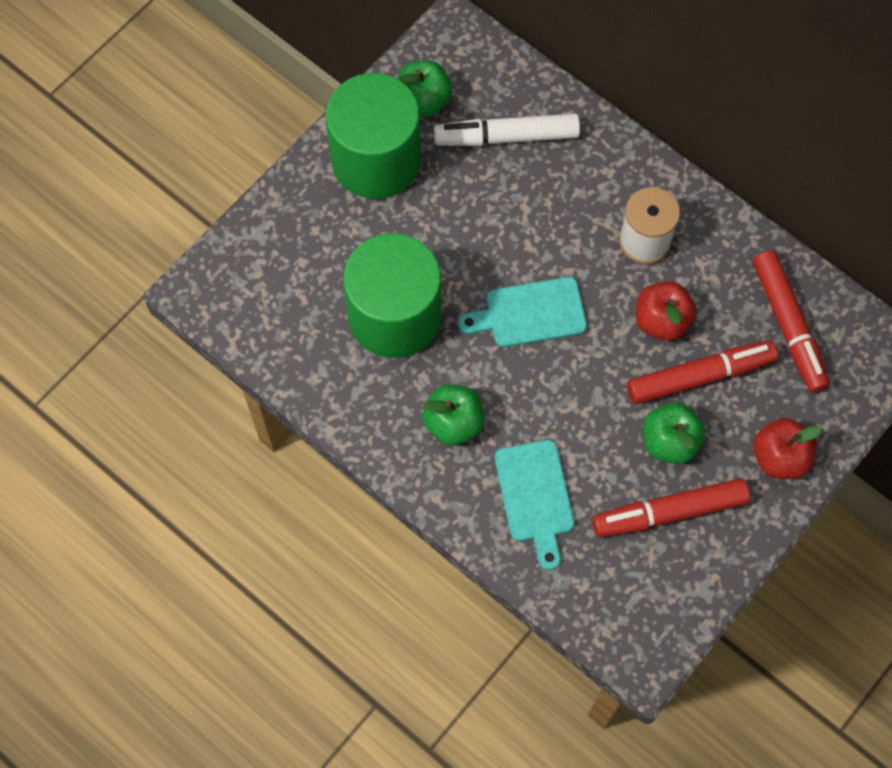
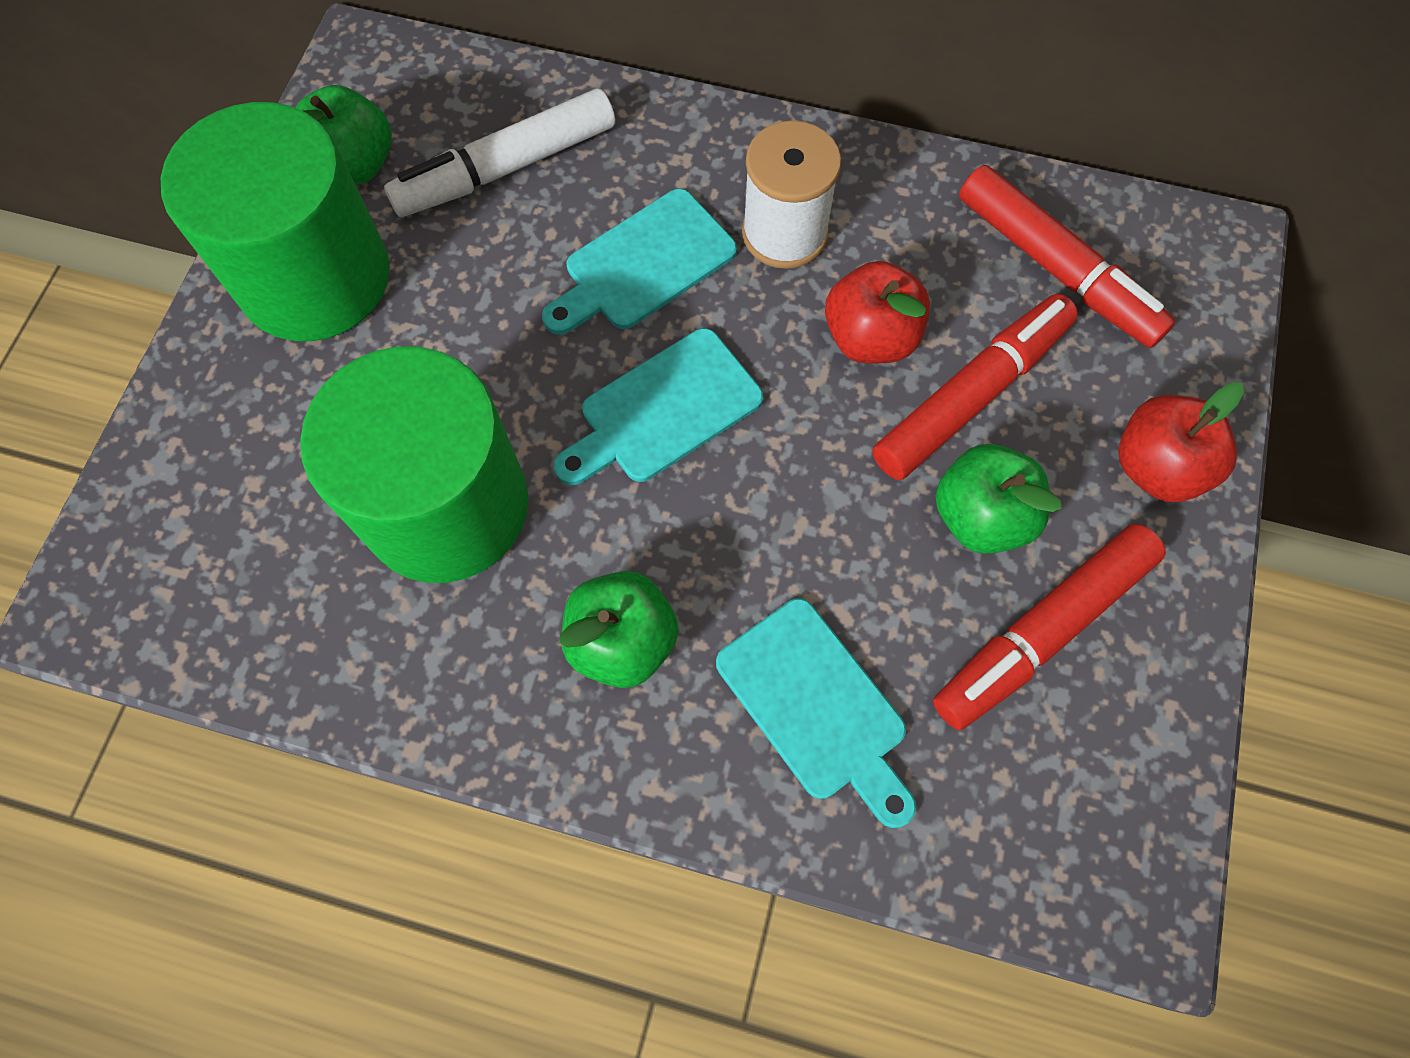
camera: 25 degrees left, 0 degrees up
none -> turquoise cutting board [542,189,737,335]

